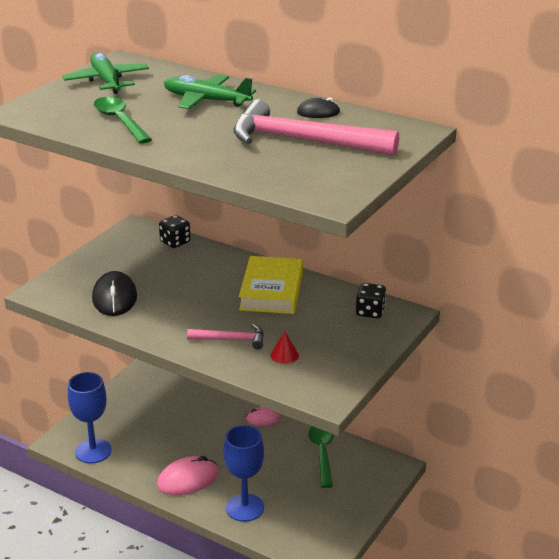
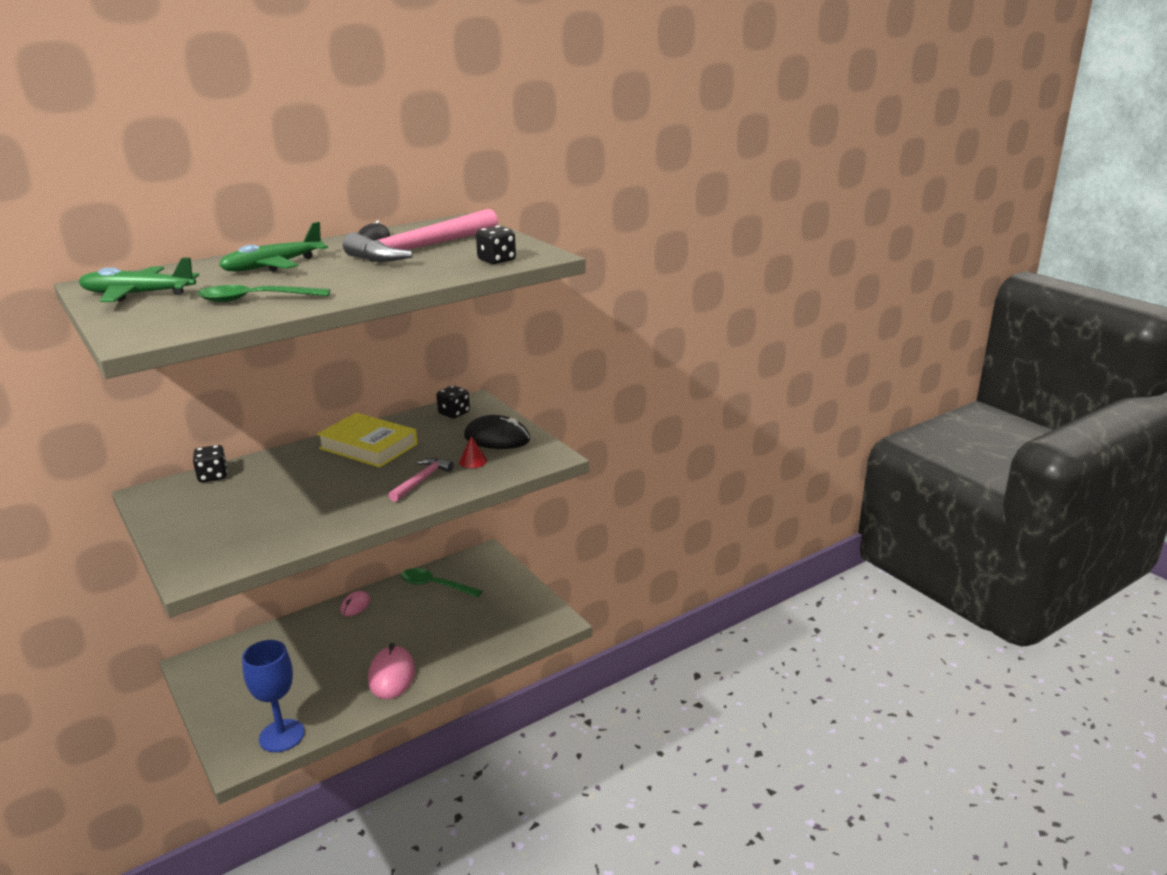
camera: 65 degrees left, 5 degrees down
black mouse [92,271,137,316] -> black mouse moved to [464,415,530,449]
blue goblet [224,425,264,522] -> none
none -> black dice [476,226,516,264]

